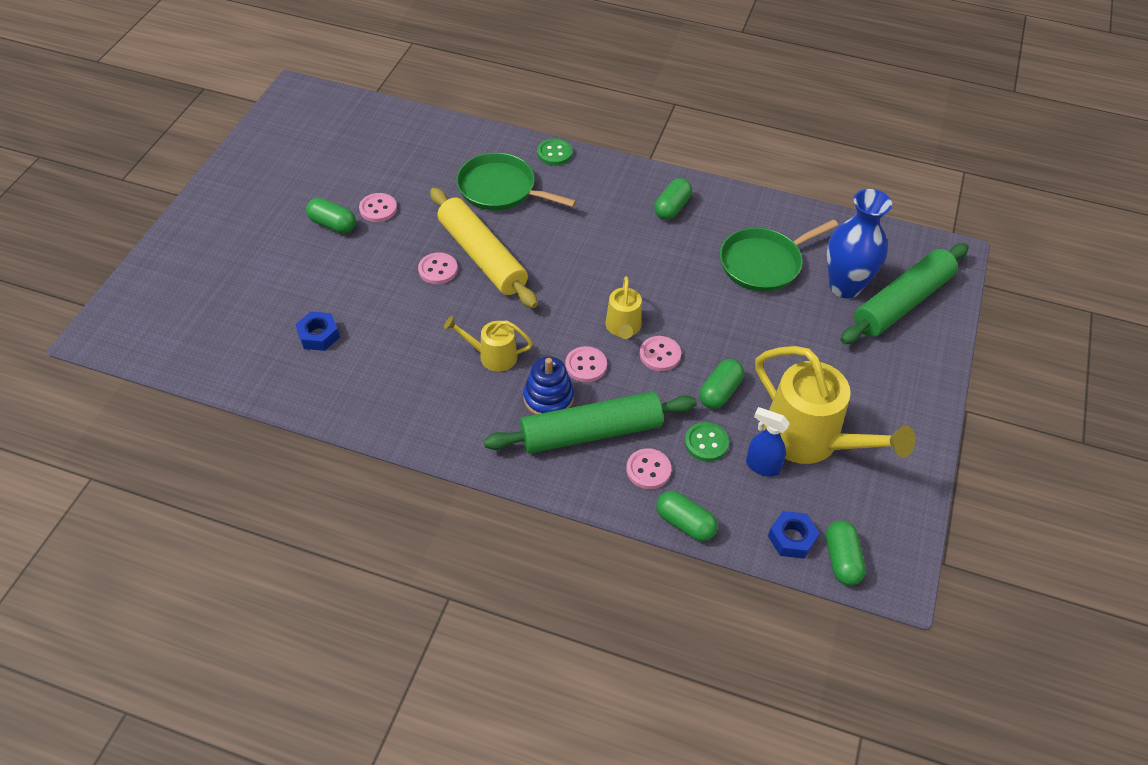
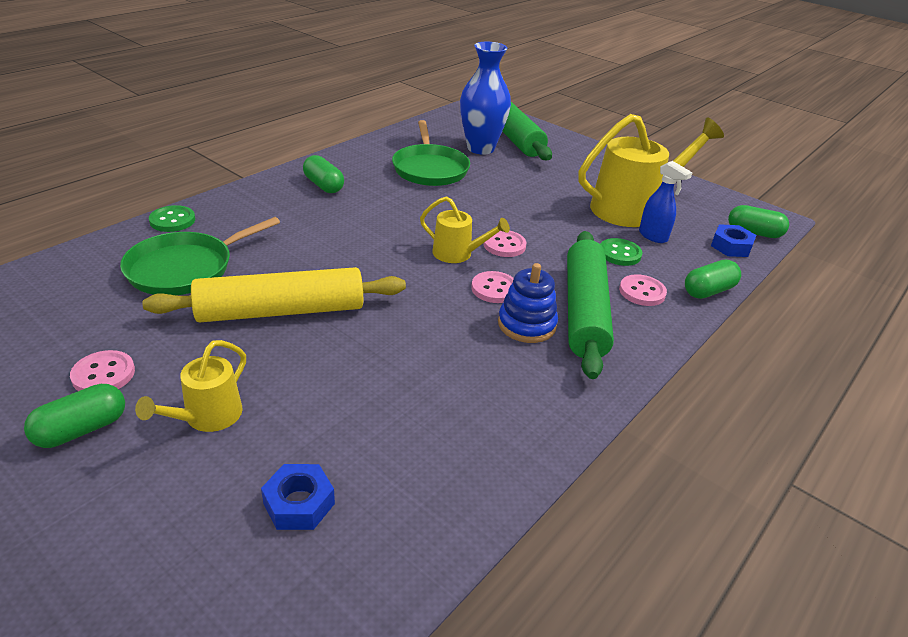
camera: 70 degrees left, 15 degrees down
pink button [418,253,458,284] -> none
yellow watering can [444,316,533,372] -> yellow watering can moved to [135,340,246,432]
green capsule [699,359,744,409] -> none
blue spray bottle [746,407,790,477] -> blue spray bottle turned 90 degrees counterclockwise [639,161,693,243]

